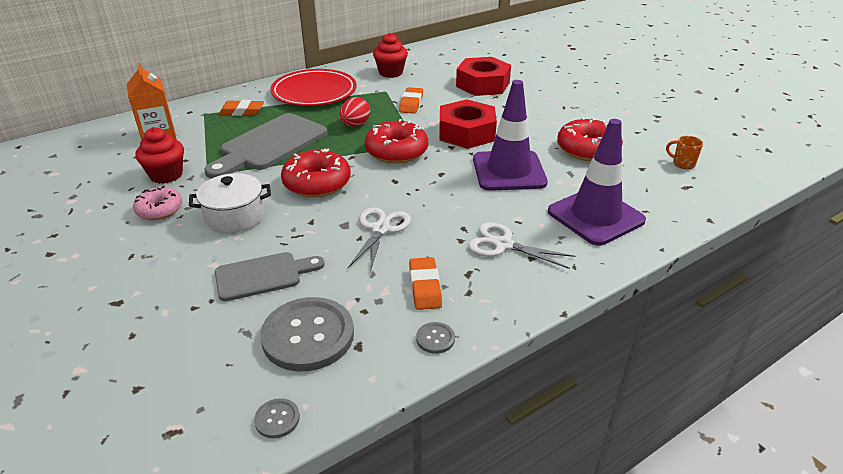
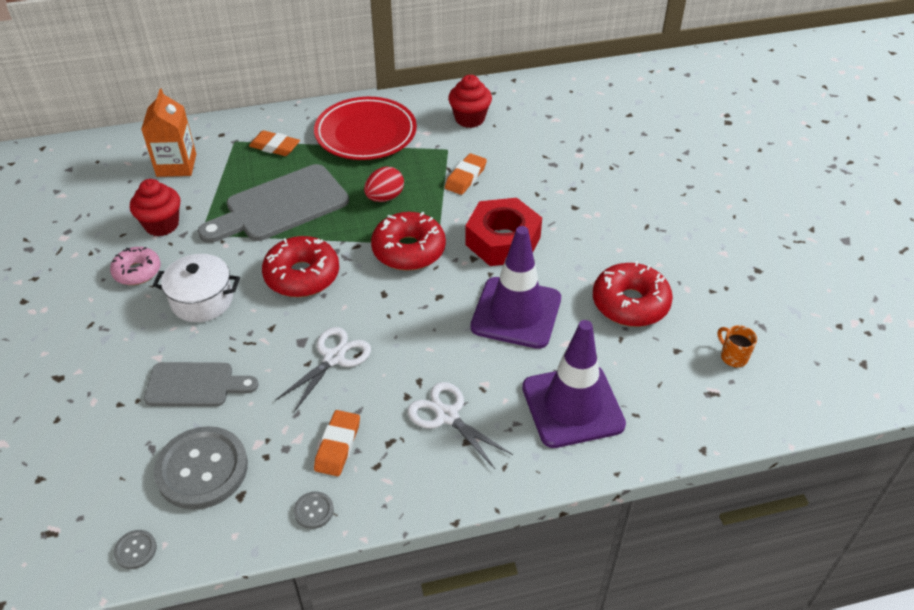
camera: 20 degrees right, 10 degrees up
red nut [456,57,511,96] -> none

